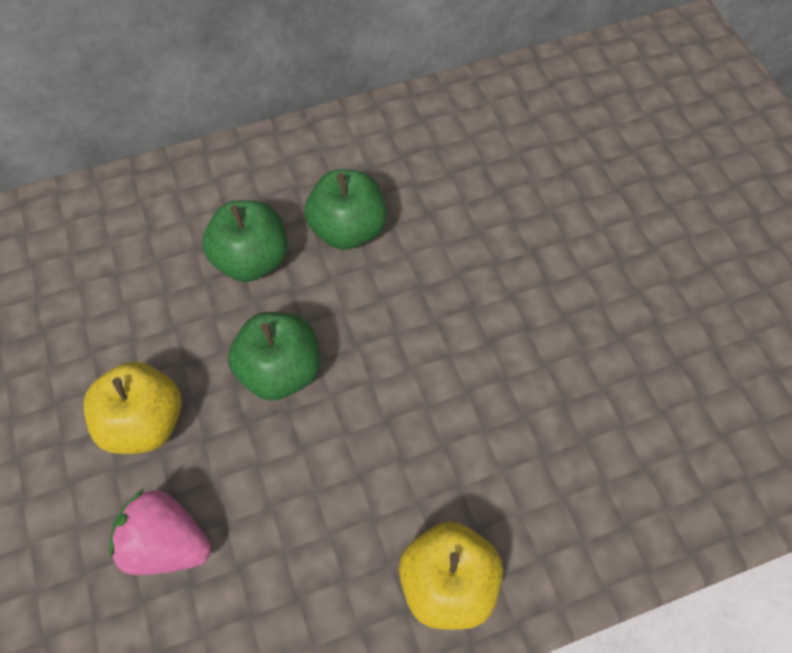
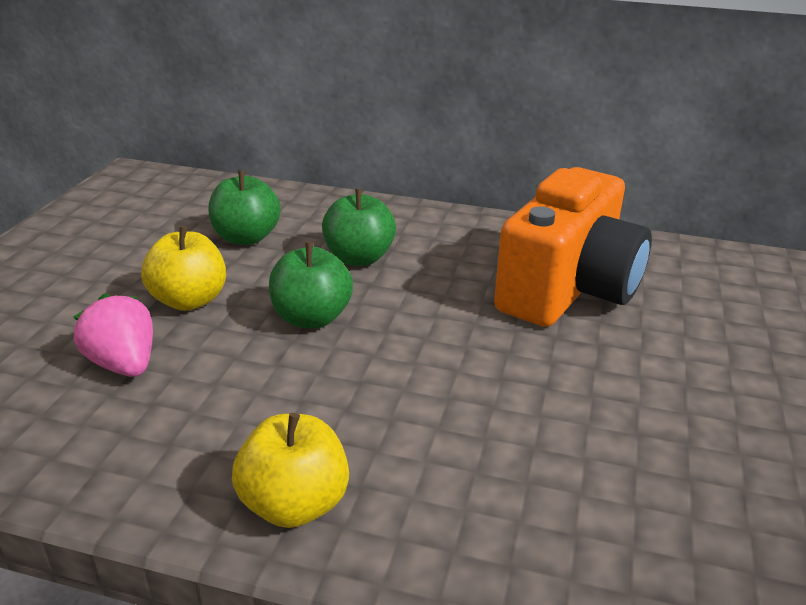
camera: 35 degrees right, 30 degrees down
green apple [305,169,387,250] -> green apple moved to [209,170,281,245]
none -> orange camera [494,167,652,327]

